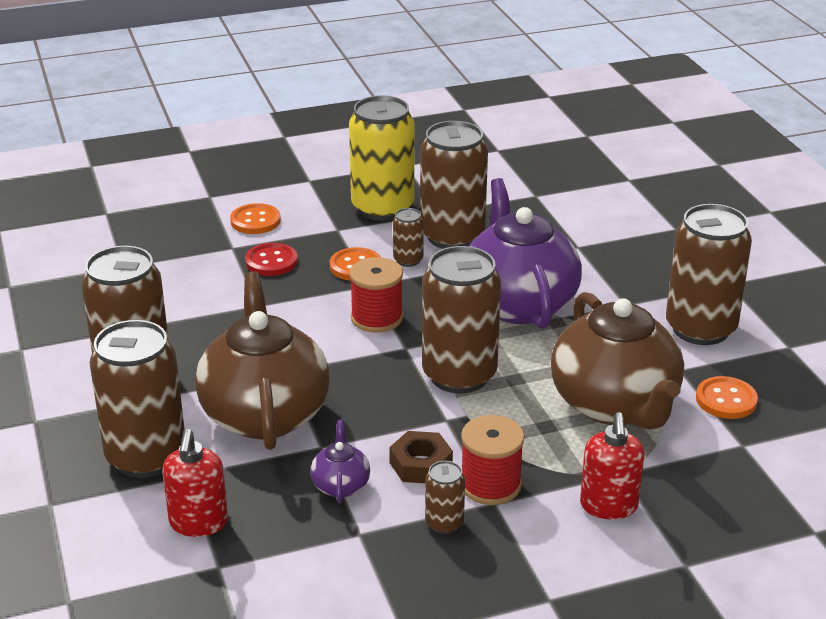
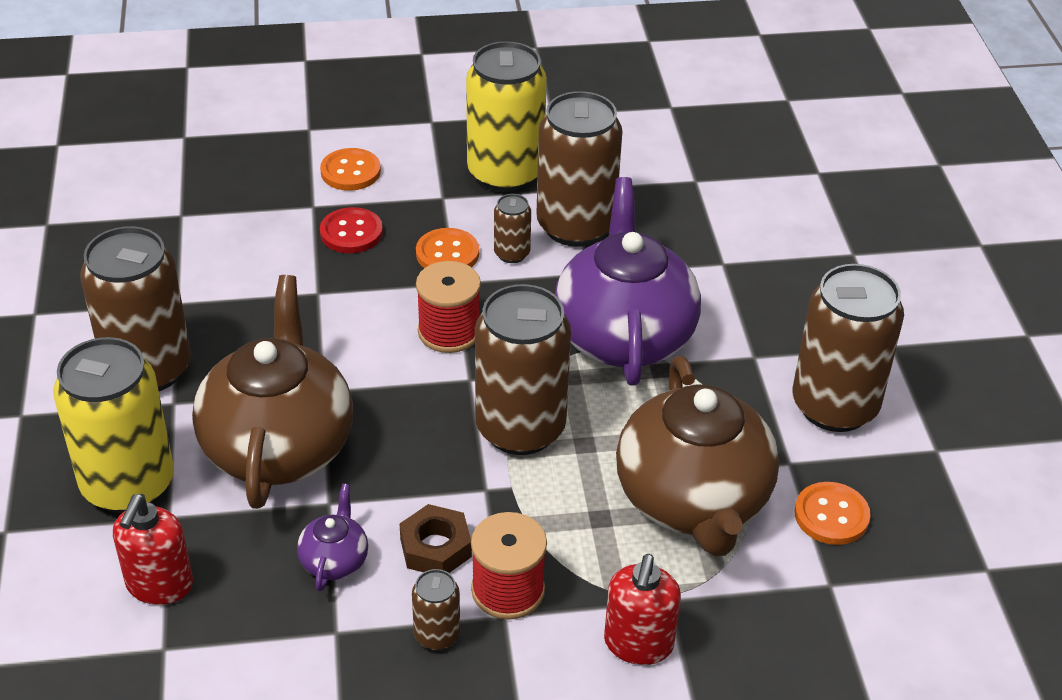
camera: 10 degrees right, 10 degrees up
brown can [90,320,185,478] -> yellow can [53,337,174,513]

